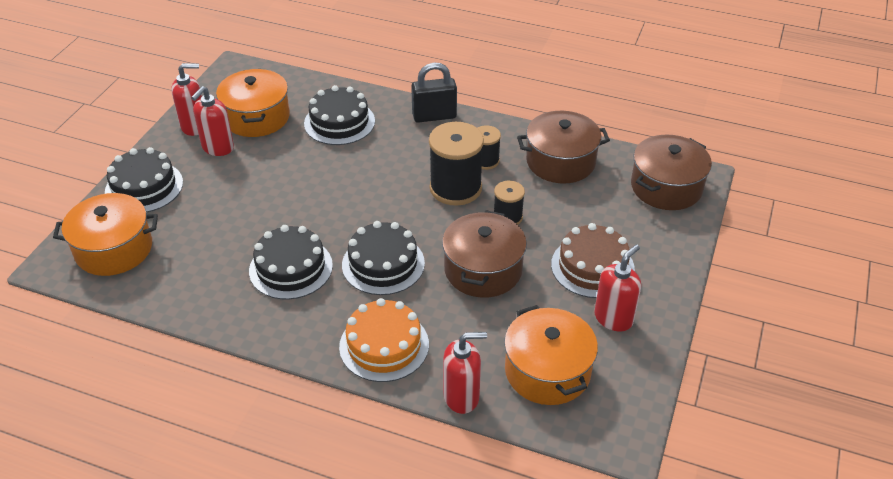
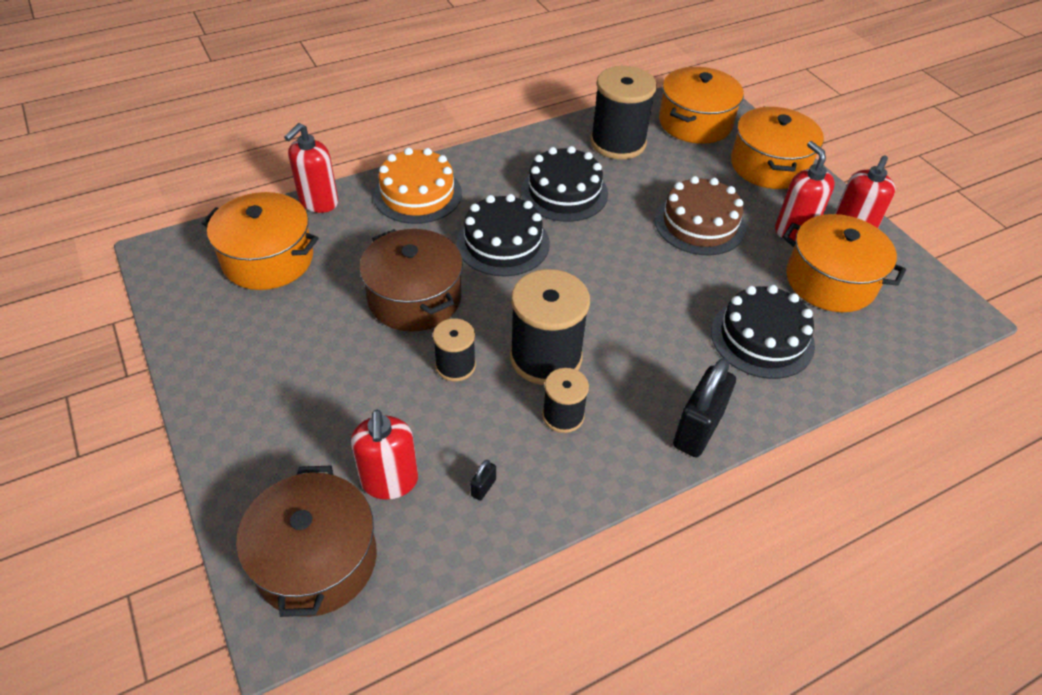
camera: 130 degrees right, 5 degrees up
black cake [105,147,183,212] -> orange pot [731,107,824,189]
brown pot [517,111,610,183] -> black padlock [470,460,496,501]
brown cake [551,223,635,298] -> brown cake moved to [655,176,746,255]
red soap dispenser [594,244,641,331] -> red soap dispenser moved to [351,410,418,499]
none -> black spool [590,66,657,159]

